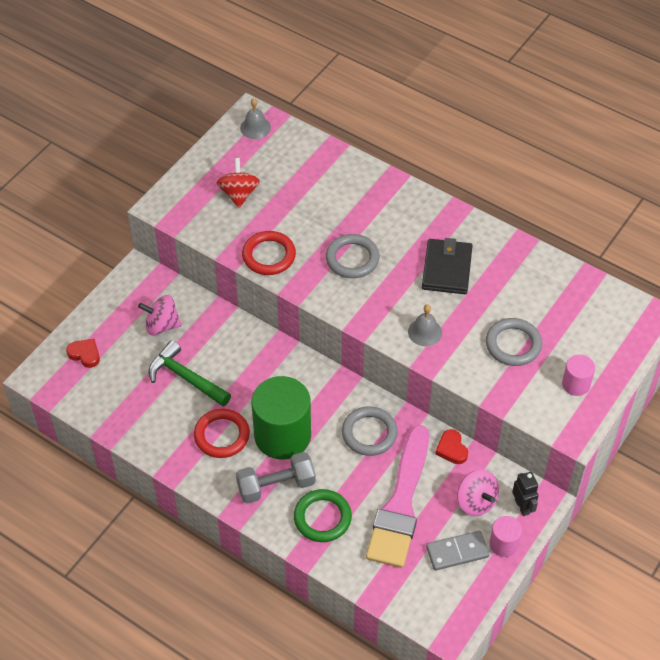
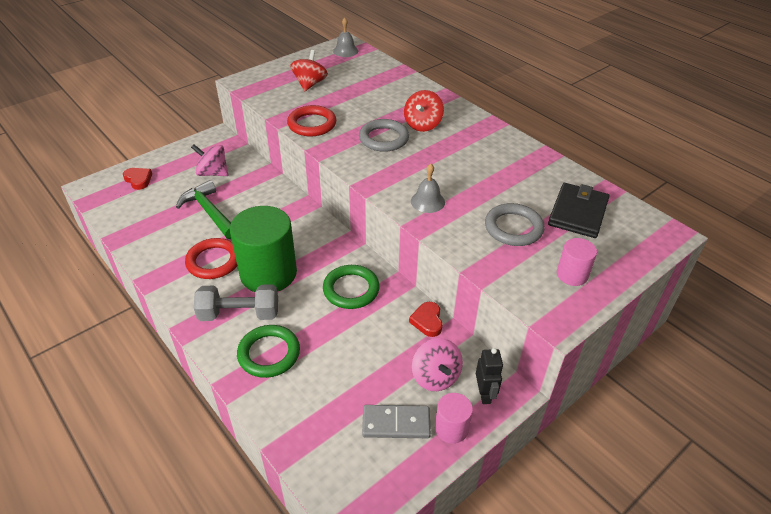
camera: 15 degrees right, 10 degrees down
grey ring [342,406,398,456] -> green ring [323,265,380,309]
pink brush [366,425,429,568] -> none
black wallet [422,238,473,294] -> black wallet moved to [548,183,609,238]
none -> red spinning top [404,90,444,132]

